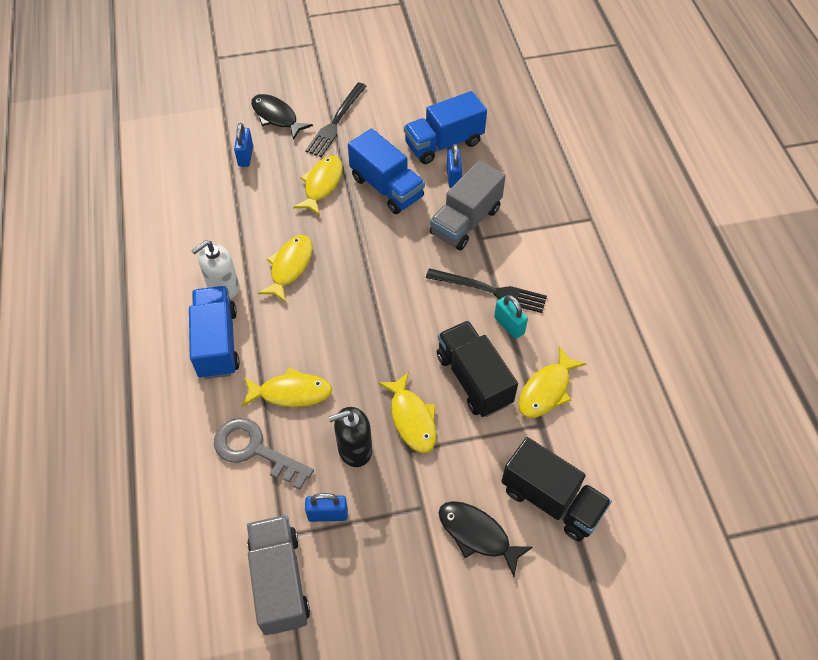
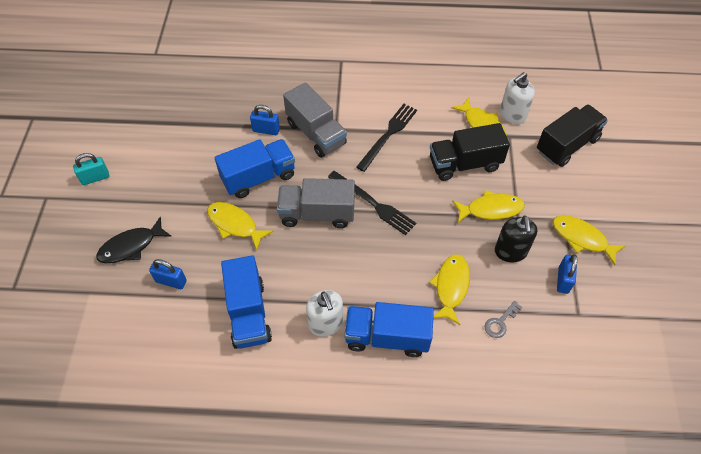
camera: 75 degrees left, 0 degrees up
grey key [214,418,314,490] -> grey key [484,301,522,338], size x0.52
grey truck [247,515,310,635] -> grey truck moved to [277,178,355,228]
yellow fish [258,235,313,303] -> yellow fish moved to [553,215,626,265]
black fork [305,83,367,157] -> black fork moved to [328,171,416,235]
blue truck [404,91,487,164] -> blue truck moved to [221,255,272,349]
black fish [438,501,533,577] -> none
turquoise padlock [494,295,528,339] -> turquoise padlock moved to [73,153,109,185]
none -> white soap dispenser [500,72,535,124]

